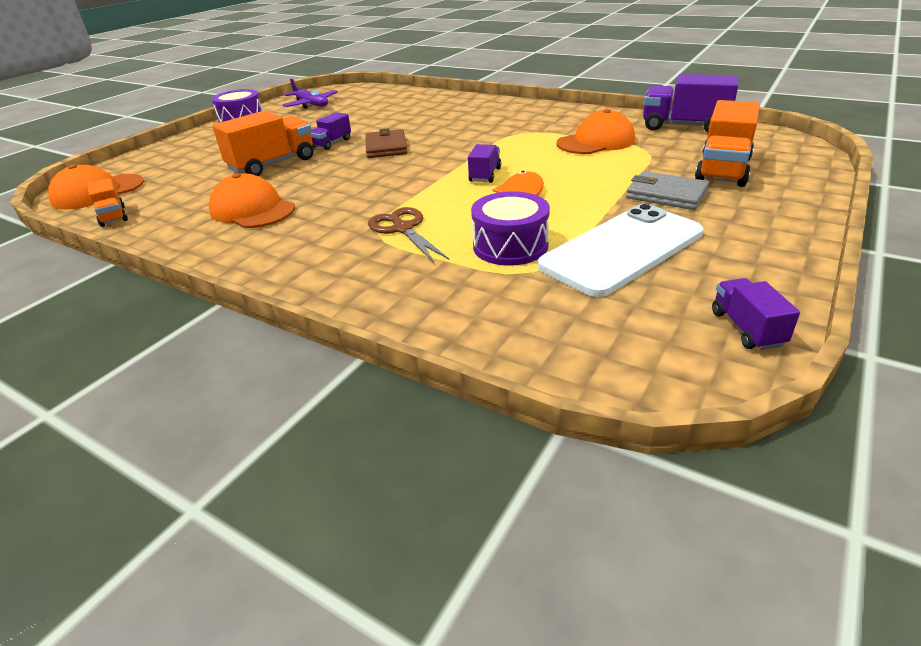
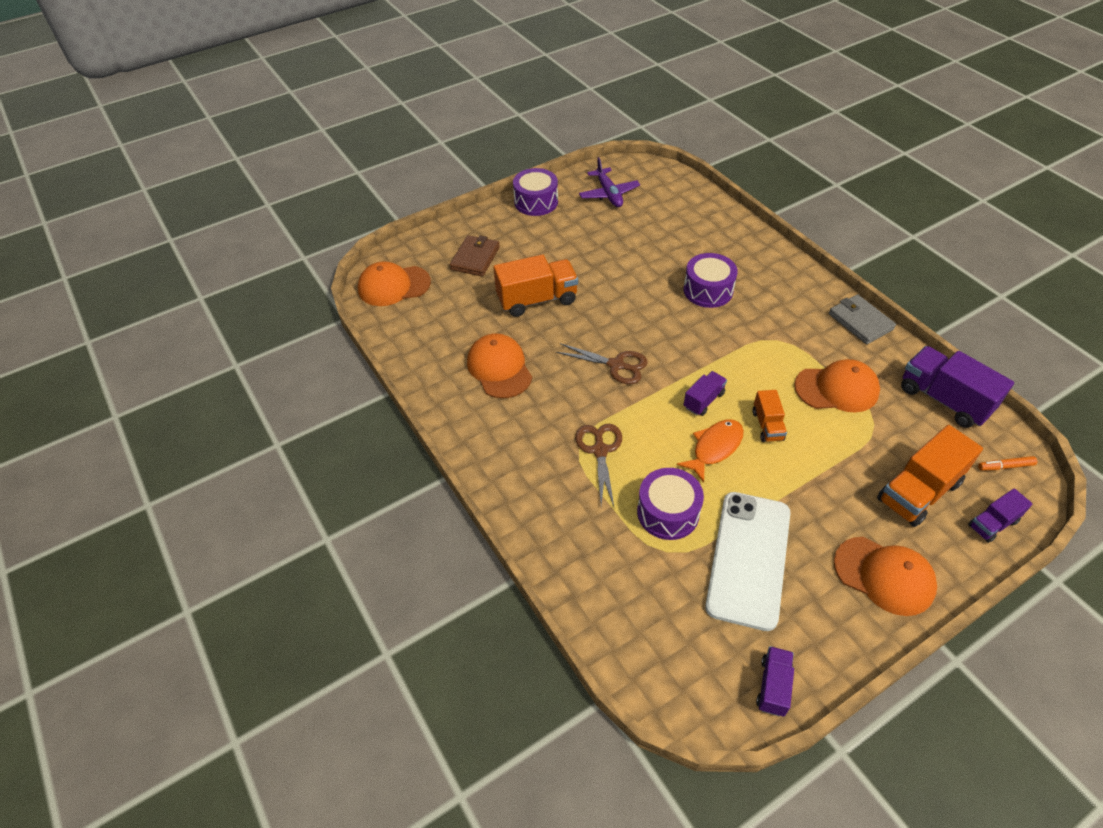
camera: 25 degrees right, 15 degrees up
orange truck [87,178,128,227] -> orange truck moved to [753,390,787,442]
purple truck [311,112,351,150] -> purple truck moved to [968,488,1033,543]
brown wallet [365,129,407,158] -> brown wallet moved to [450,235,500,276]
white phone [538,204,703,297] -> white phone turned 60 degrees counterclockwise [705,492,790,631]
grey wallet [626,171,709,210] -> grey wallet moved to [829,294,896,344]
none -> brown scissors [556,343,648,384]
none -> purple drum [684,253,738,308]
none -> orange cap [834,537,937,616]
none -> orange marker [978,456,1037,471]

